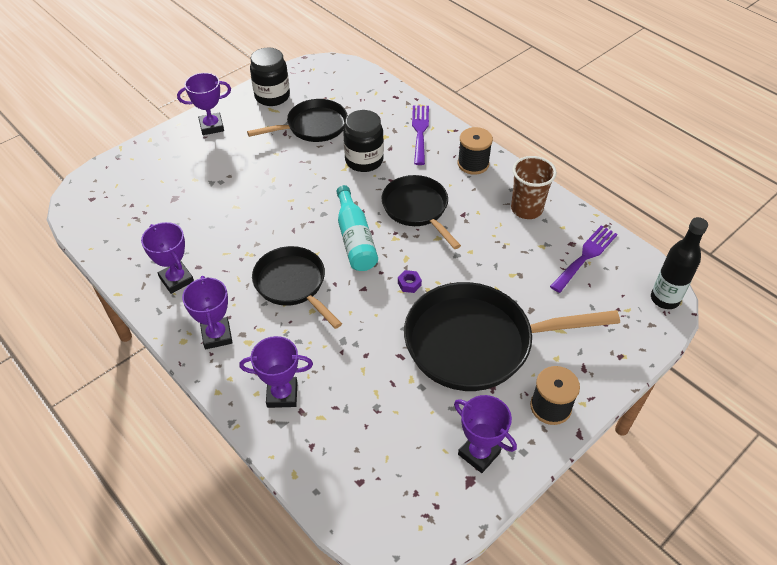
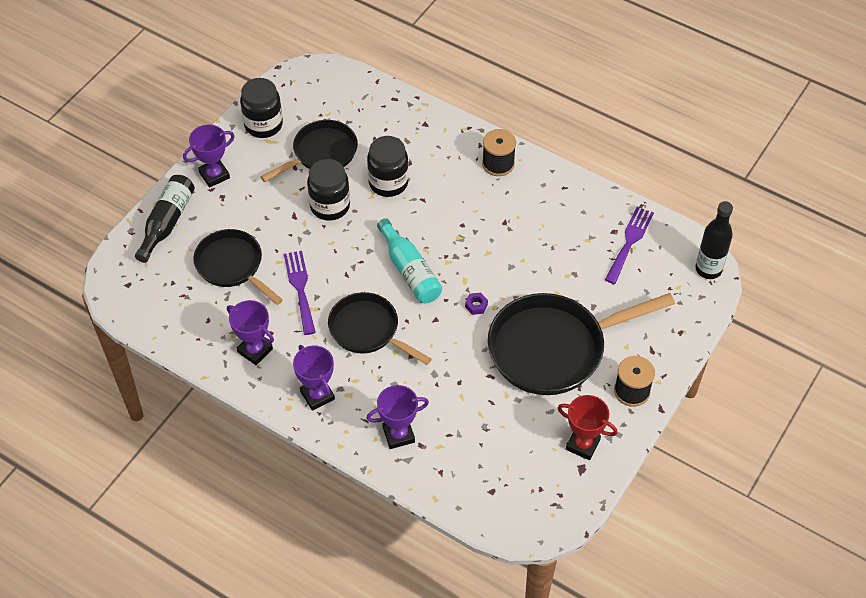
camera: 15 degrees left, 5 degrees up
black pan [382,175,461,249] -> black pan moved to [193,229,283,305]
purple fork [412,105,429,165] -> purple fork moved to [284,251,316,335]
purple trophy [454,395,517,473] -> red trophy [558,395,618,460]
brown cup [511,156,557,219] -> none
none -> black bottle [135,175,195,263]
none -> black jar [307,159,350,221]

